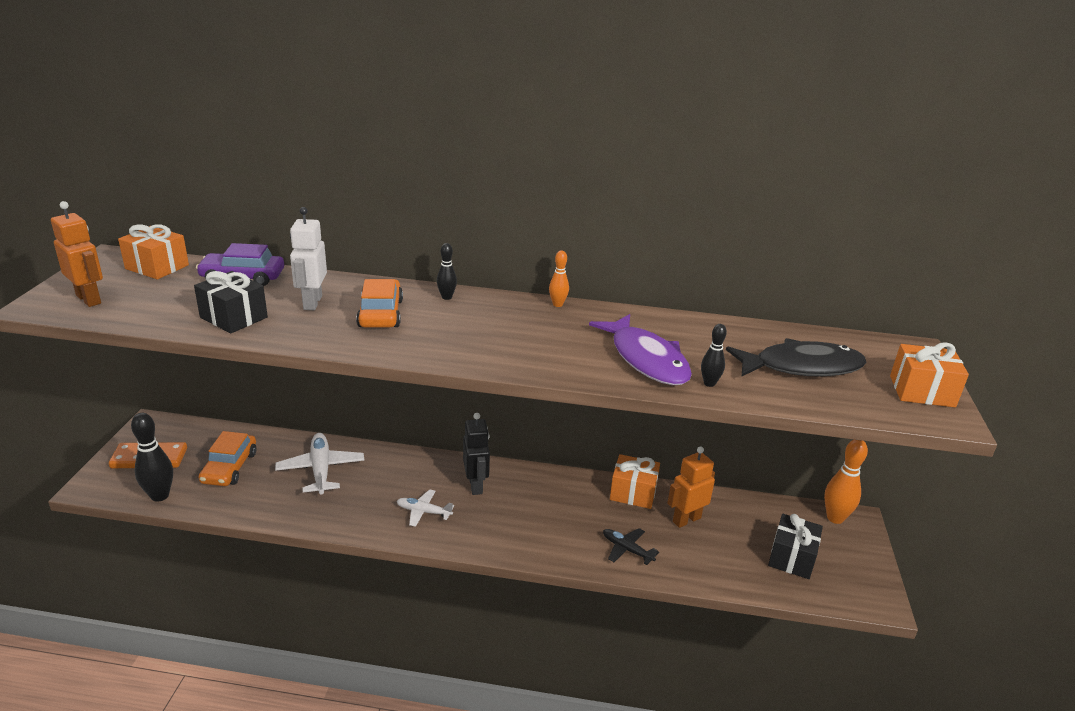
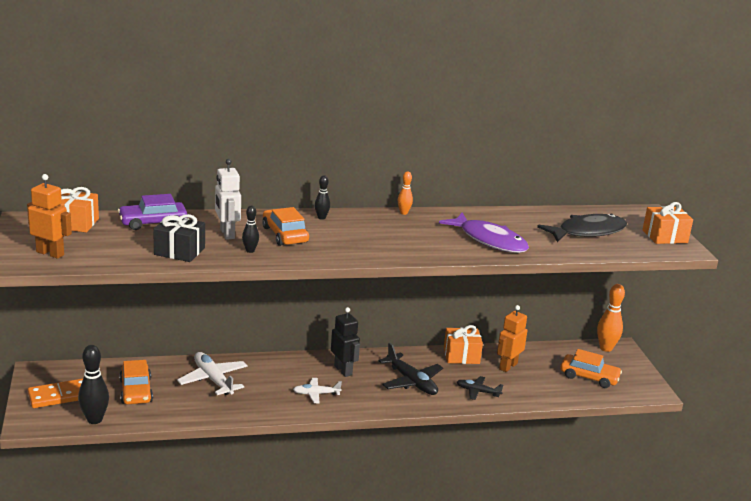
camera: 20 degrees left, 5 degrees down
black bowling pin [701,324,727,387] -> black bowling pin moved to [242,206,259,253]
black gift [768,514,823,579] -> orange car [560,349,622,388]
none -> black plane [379,343,443,395]

